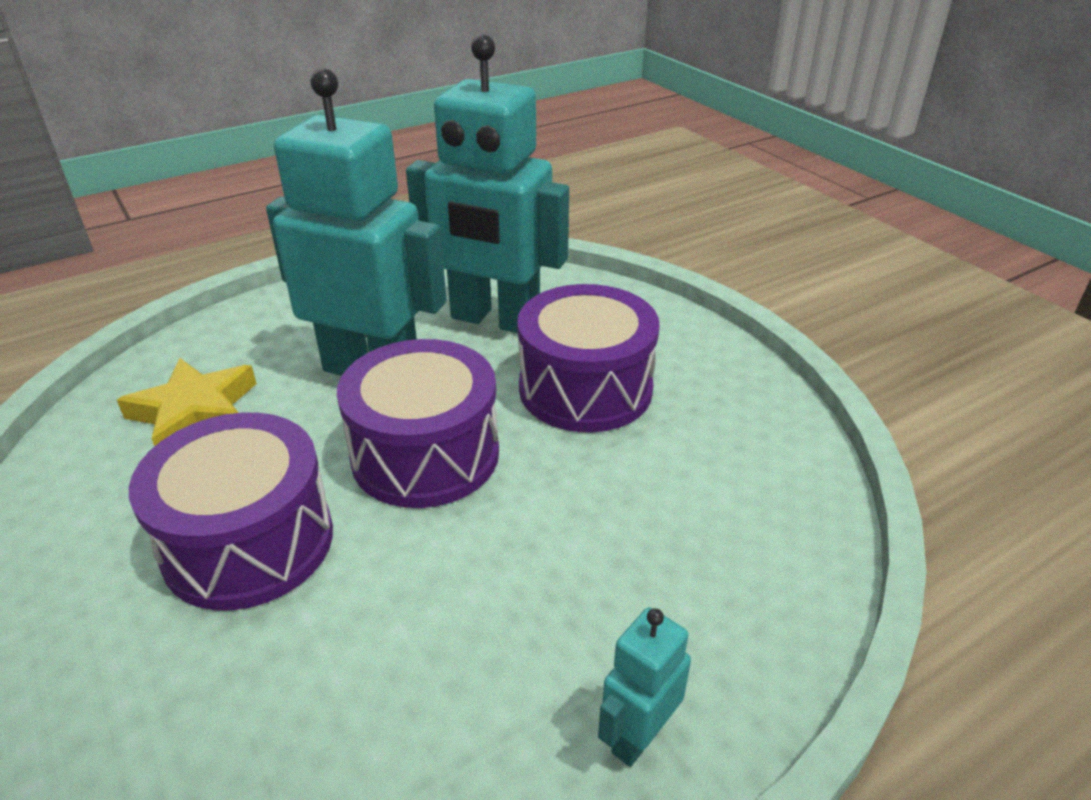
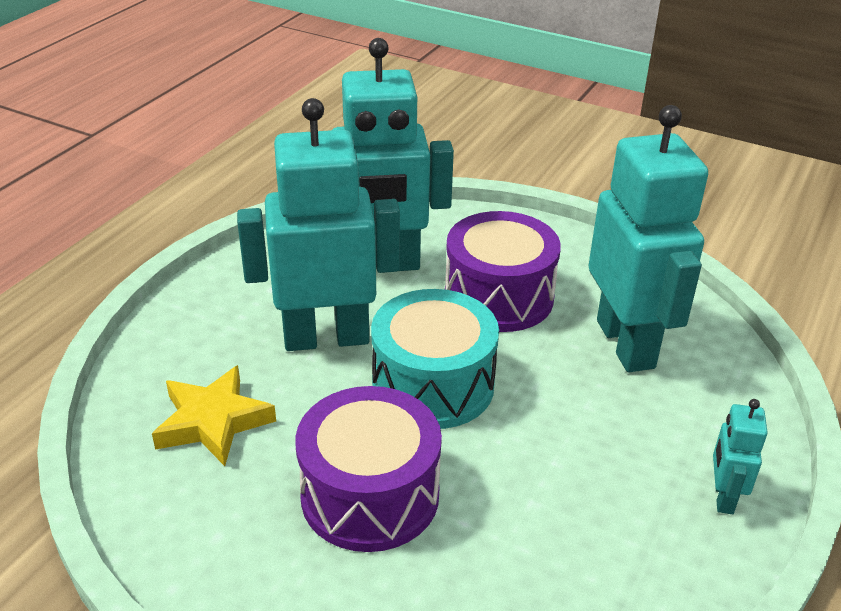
camera: 30 degrees left, 0 degrees up
purple drum [337,339,499,508] -> turquoise drum [371,289,499,429]
none -> turquoise robot [588,105,708,372]

